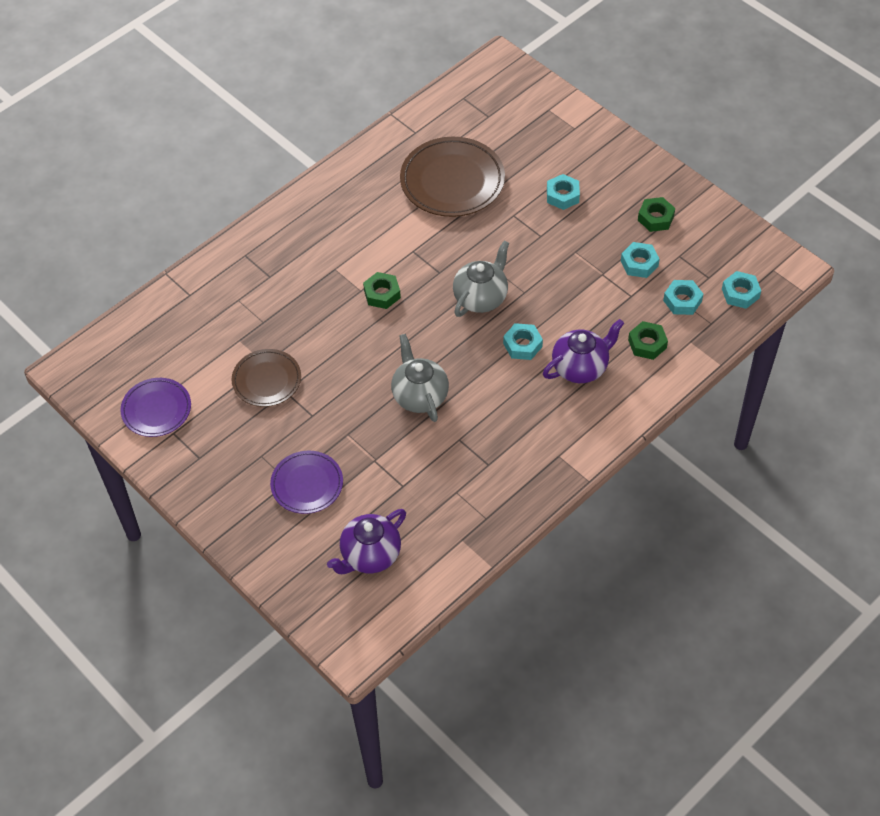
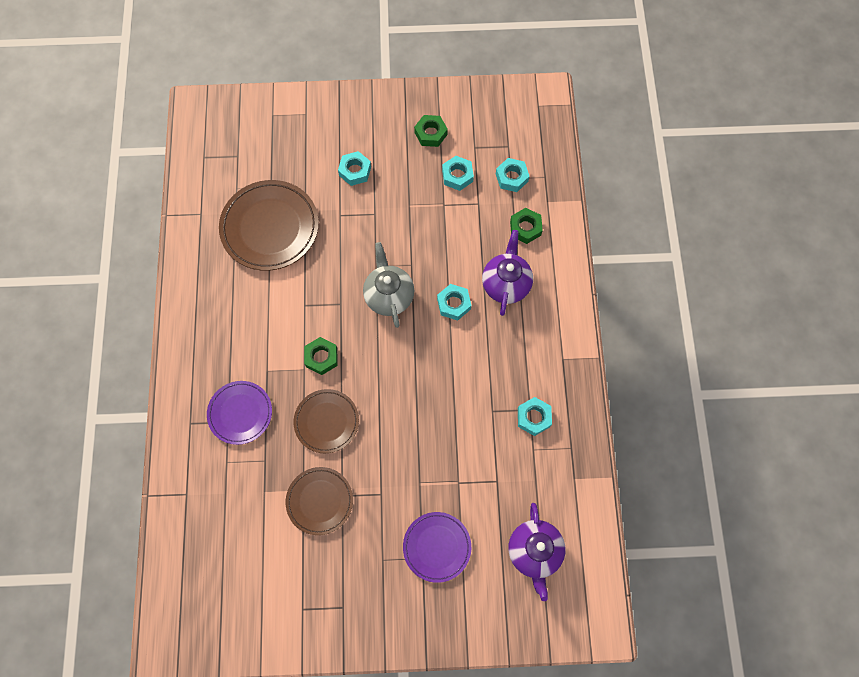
camera: 50 degrees left, 15 degrees up
purple plate [120,378,191,437] -> purple plate moved to [207,381,272,445]
grey teapot [391,334,449,422] -> none
turquoise nut [722,271,761,309] -> turquoise nut moved to [518,397,552,436]
none -> brown plate [293,389,359,453]

